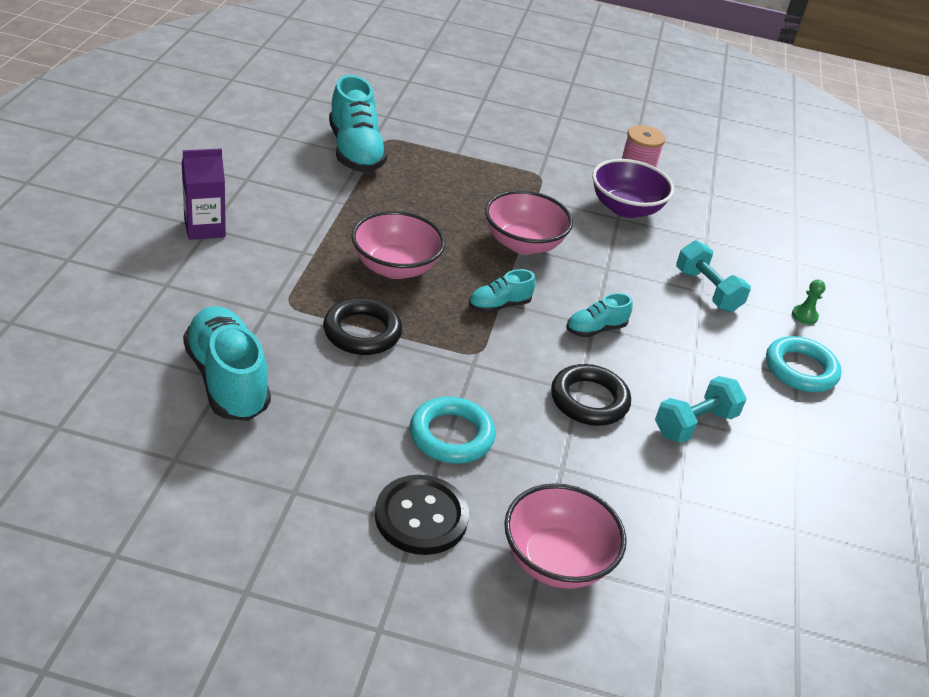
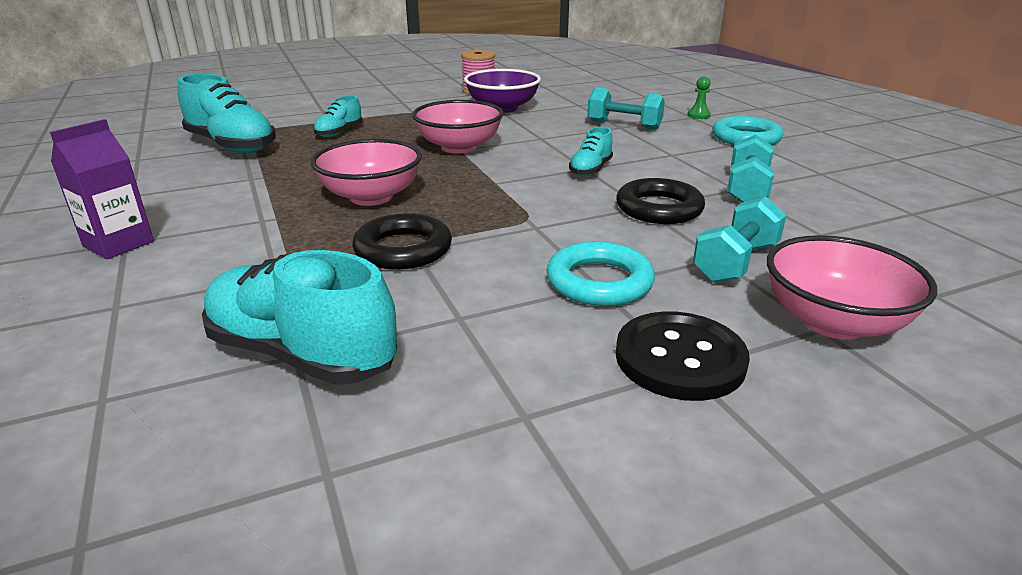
camera: 30 degrees left, 10 degrees down
turquoise shoe [469,269,536,313] -> turquoise shoe moved to [314,96,362,137]
none -> turquoise dumbbell [693,197,787,283]

